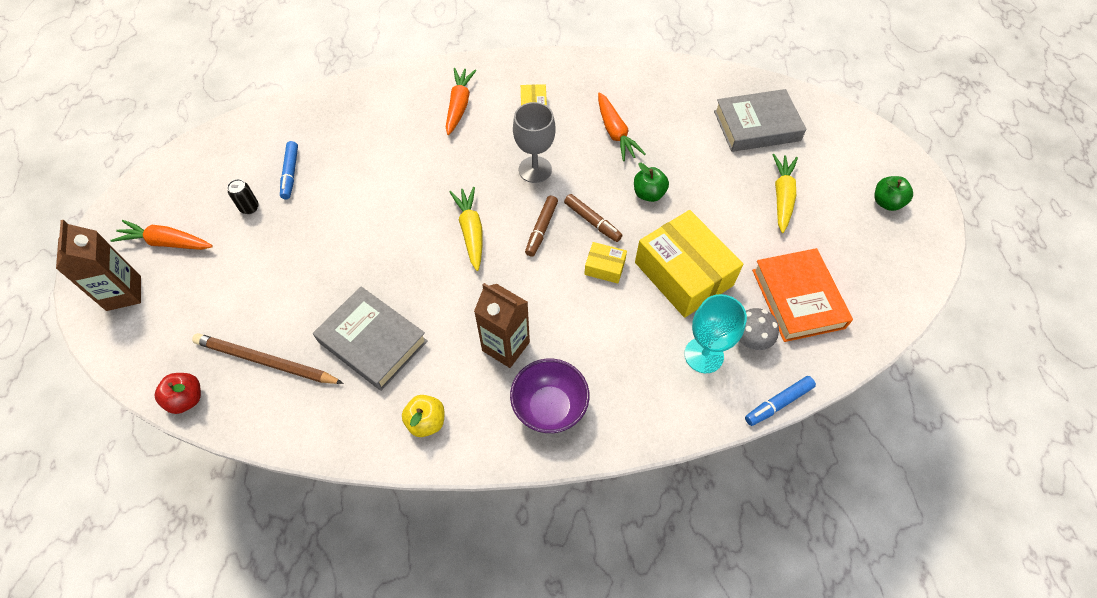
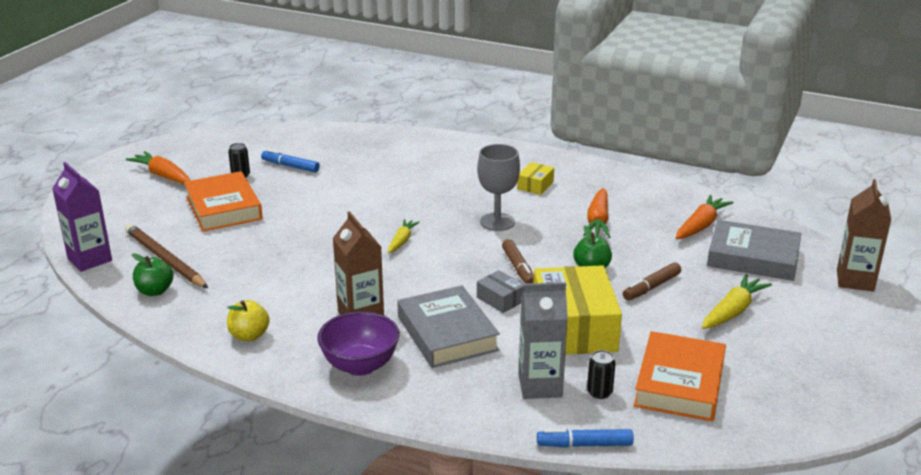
camera: 30 degrees right, 30 degrees down
brown carton [56,220,141,311] -> brown carton moved to [837,179,891,292]
red apple [155,373,201,414] -> purple carton [52,162,112,272]
blue marker [280,141,298,199] -> blue marker turned 90 degrees clockwise [261,149,320,173]
grey book [313,286,428,391] -> grey book moved to [397,285,500,368]
orange carrot [446,68,477,135] -> orange carrot moved to [676,195,734,239]
yellow carrot [450,187,483,271] -> yellow carrot [388,219,420,253], size x0.65
brown marker [525,196,558,257] -> brown marker moved to [623,262,681,300]
yellow box [584,242,627,284] -> grey box [477,270,524,313]
turquoise goblet [684,294,747,373] -> grey carton [519,282,568,399]
grey mushroom [739,308,779,350] -> black can [587,350,616,399]
green apple [875,176,913,211] -> green apple moved to [132,253,174,296]
none -> orange book [184,171,263,232]

